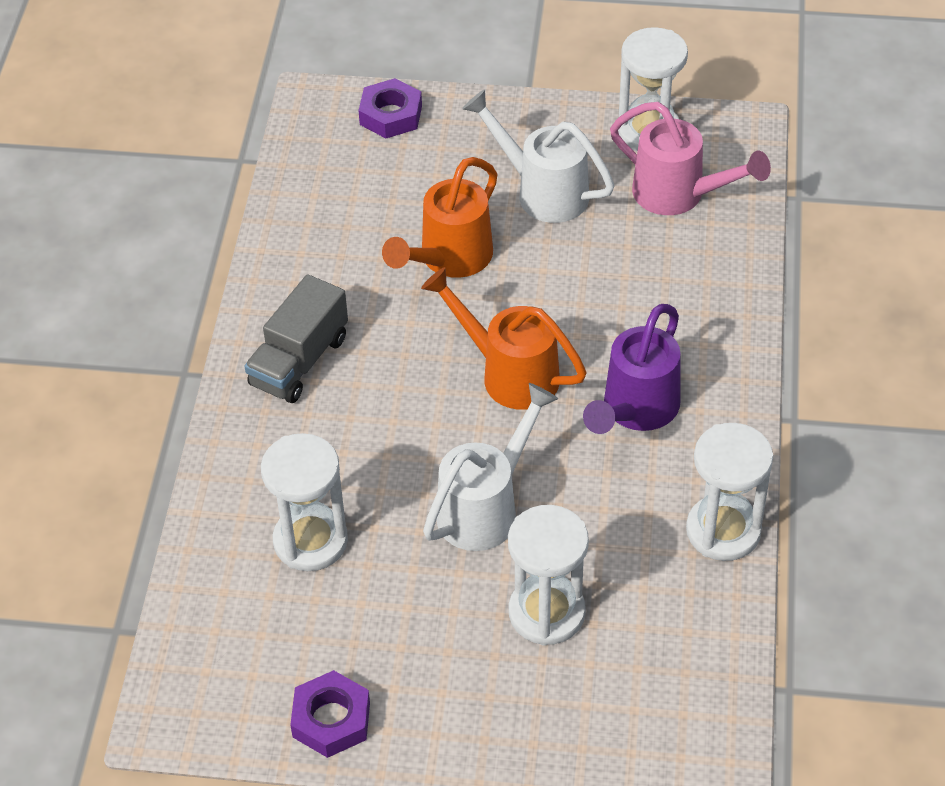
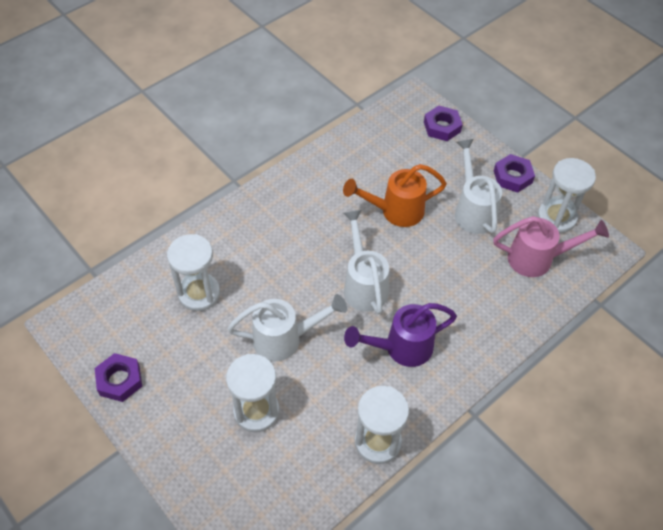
camera: 40 degrees right, 5 degrees up
grey truck [244,274,348,403] -> none
orange watering can [421,267,587,410] -> white watering can [343,210,389,314]
pink watering can [610,102,771,215] -> pink watering can turned 75 degrees counterclockwise [493,216,609,277]
none -> purple nut [494,154,535,193]

